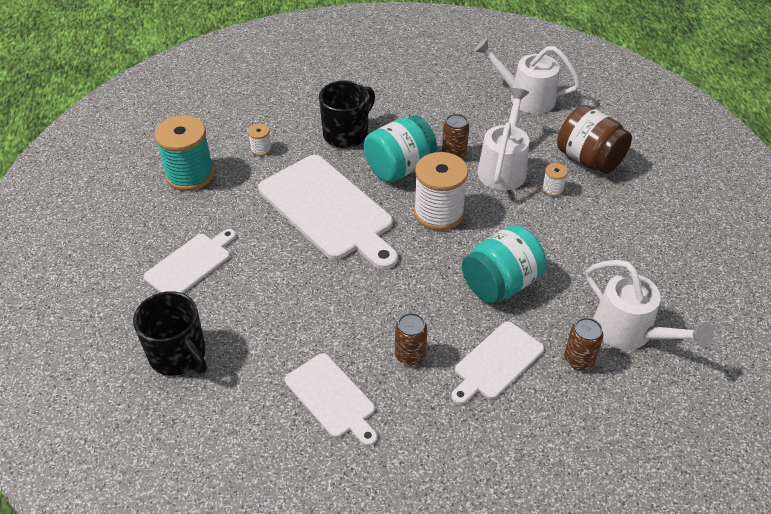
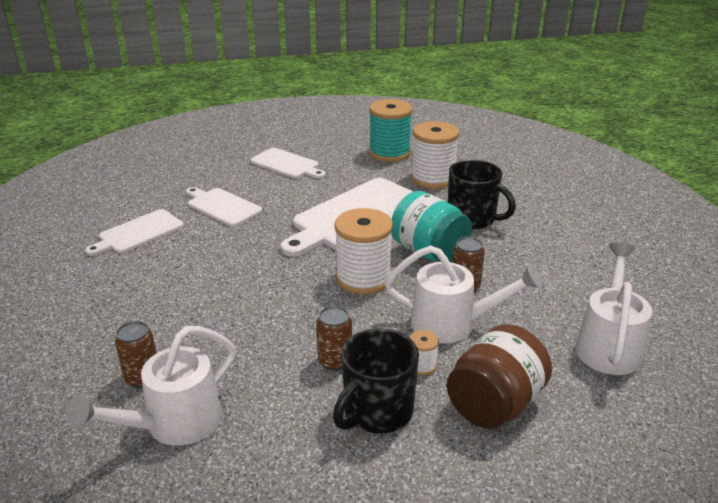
camera: 85 degrees right, 15 degrees down
black mug [133,291,207,376] -> black mug moved to [333,328,419,434]
white spool [248,124,272,156] -> white spool [411,121,459,189], size x2.25
brown can [395,313,427,366] -> brown can moved to [316,306,352,371]
white cutting board [451,321,544,404] -> white cutting board moved to [186,187,262,227]
turquoise jar [462,225,546,303] -> none

